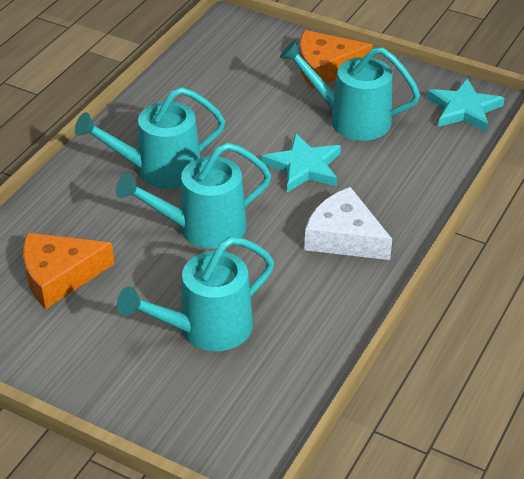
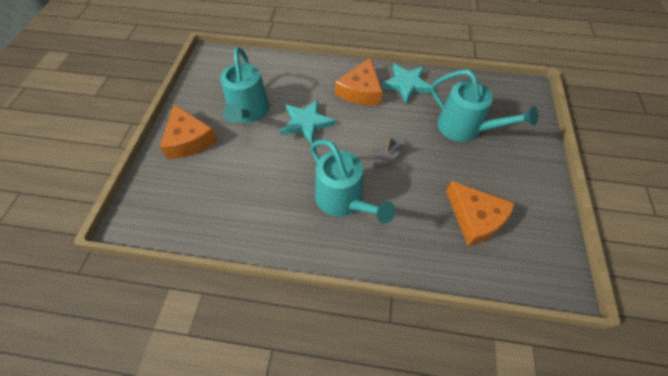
camera: 110 degrees left, 15 degrees up
turquoise watering can [116,143,272,249] -> grey boat [374,137,406,168]
white cheese [305,187,392,260] -> orange cheese [335,57,382,105]
turquoise star [427,78,505,132] -> turquoise star moved to [381,64,431,103]

